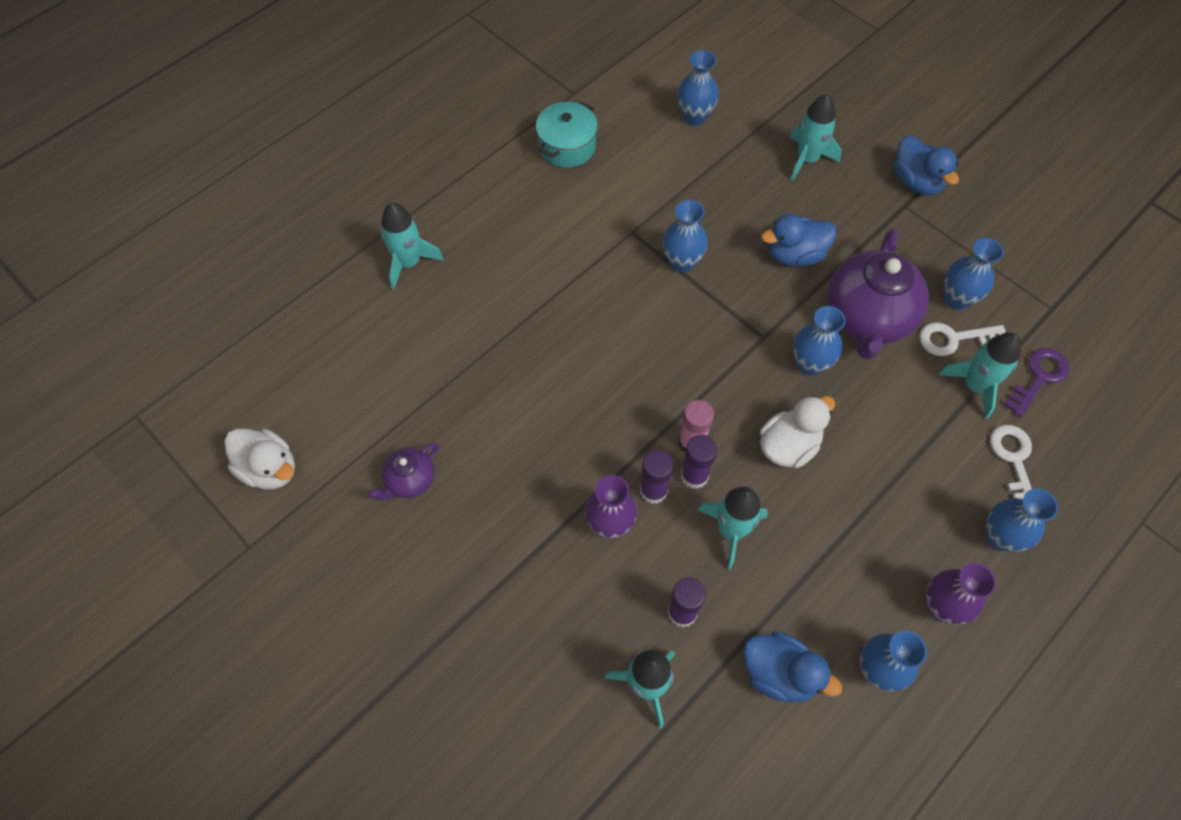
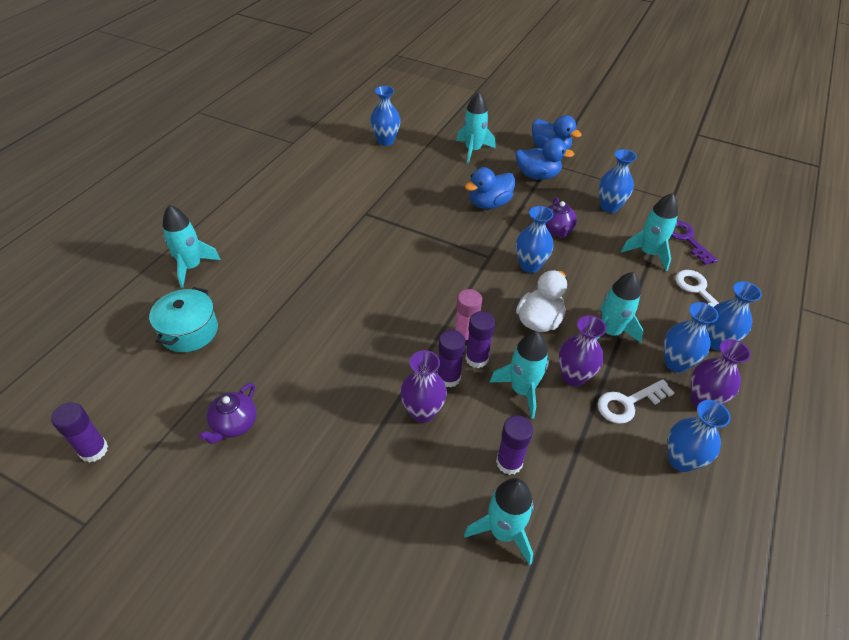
camera: 20 degrees left, 15 degrees down
white duck [225,428,295,490] -> purple glue stick [51,402,108,463]
turquoise pot [536,101,598,168] -> turquoise pot moved to [149,287,218,352]
blue vase [663,200,708,273] -> blue vase moved to [664,302,718,372]
blue duck [743,632,842,702] -> blue duck moved to [515,138,574,180]
purple teapot [827,228,929,360] -> purple teapot [545,197,577,238], size x0.49
white key [919,322,1006,356] -> white key moved to [597,379,674,424]
purple key [1004,348,1069,417] -> purple key turned 45 degrees counterclockwise [671,220,718,265]
none -> purple vase [558,315,606,386]
none -> turquoise rocket [596,272,644,343]

